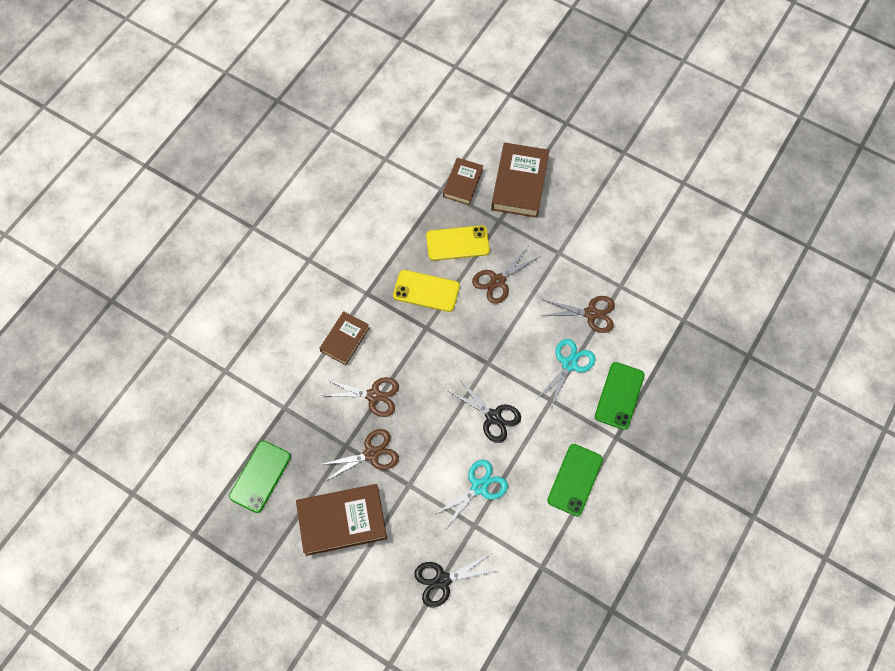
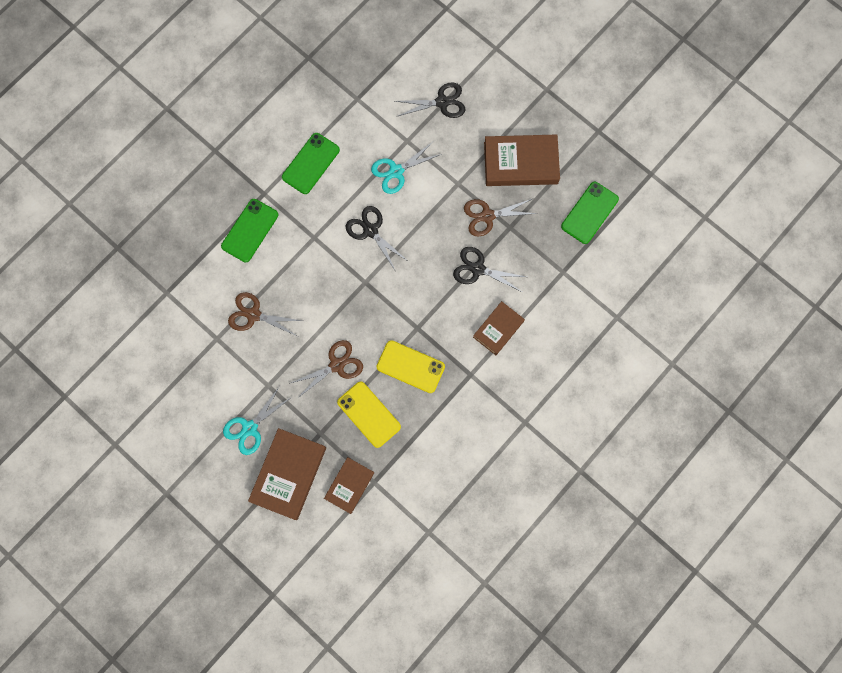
camera: 170 degrees left, 10 degrees up
brown scissors [323,377,399,417] -> black scissors [453,247,526,292]
yellow phone [426,225,490,261] -> yellow phone turned 45 degrees clockwise [337,381,401,448]
turquoise scissors [537,339,595,408] -> turquoise scissors moved to [223,386,292,455]

